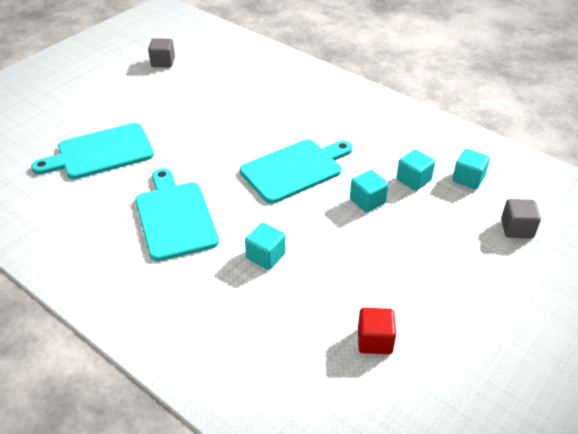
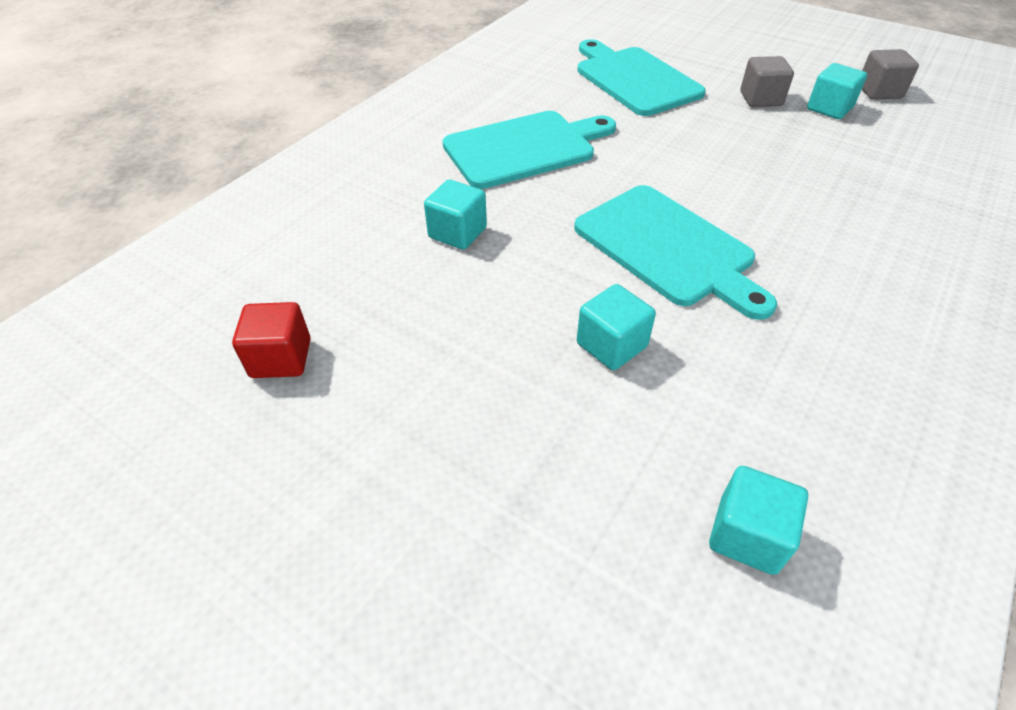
camera: 85 degrees right, 5 degrees up
turquoise cube [396,149,435,191] -> turquoise cube moved to [807,63,867,119]
grey cube [501,199,541,239] -> grey cube moved to [741,56,794,107]

